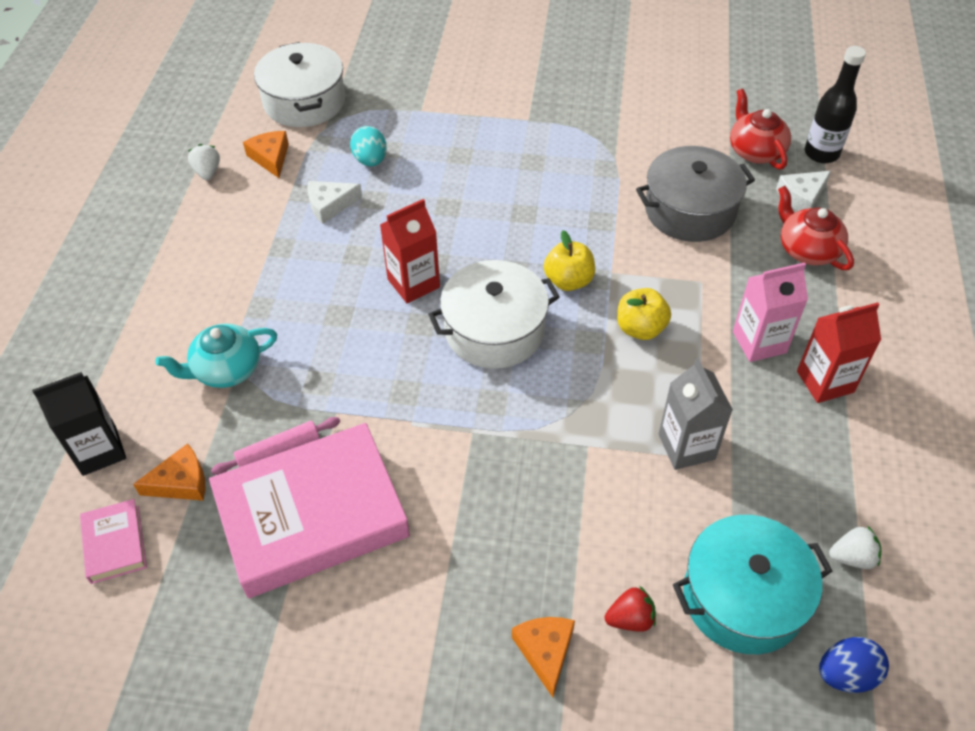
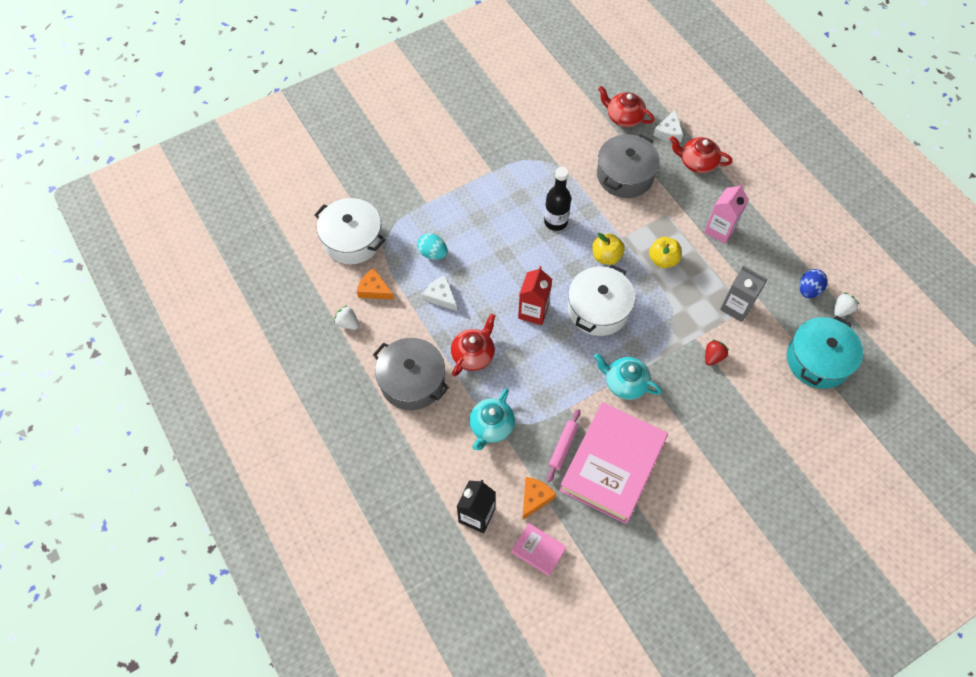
camera: 40 degrees left, 10 degrees up
white cheese [307,181,362,224] -> white cheese turned 105 degrees clockwise [423,275,457,311]
orange cheese [512,617,575,698] -> none
red strawberry [605,586,656,632] -> red strawberry moved to [705,340,729,366]
red carton [797,302,881,403] -> none
black bottle [805,46,866,163] -> black bottle moved to [544,167,571,231]
blue egg [819,637,889,693] -> blue egg moved to [799,269,828,298]
none -> grey pot [373,338,449,410]
none -> red teapot [451,314,495,376]
none -> turquoise teapot [594,353,662,400]

